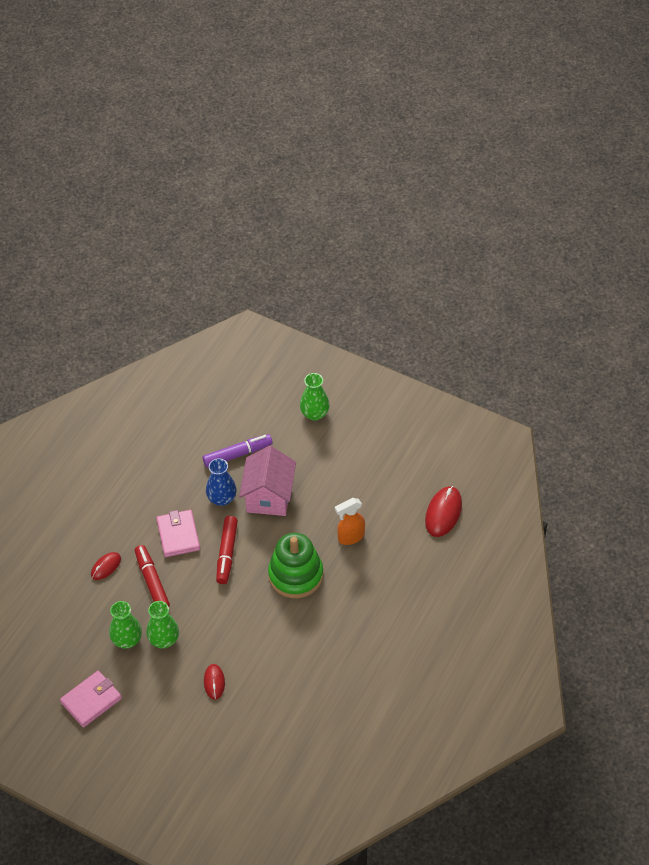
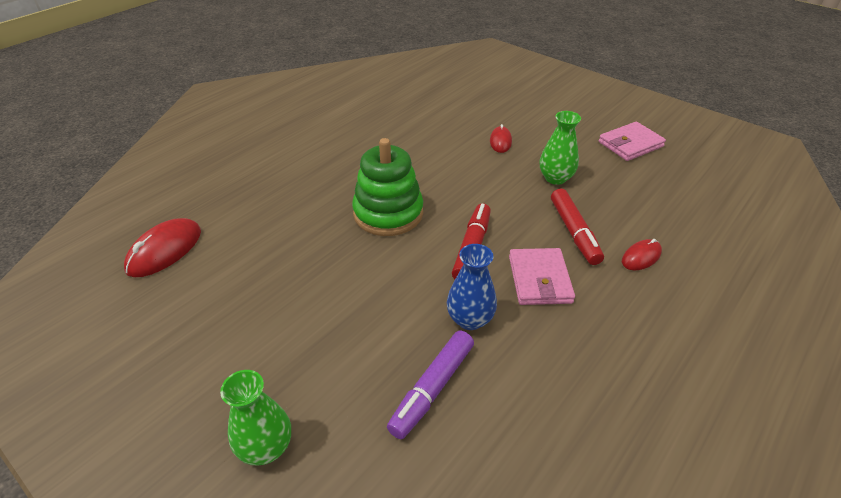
camera: 170 degrees left, 10 degrees down
green vase [109,601,142,649] -> none
purple marker [203,434,273,468] -> purple marker turned 45 degrees counterclockwise [387,331,474,439]
pink house [239,446,296,516] -> none
orange spray bottle [335,498,365,545] -> none

